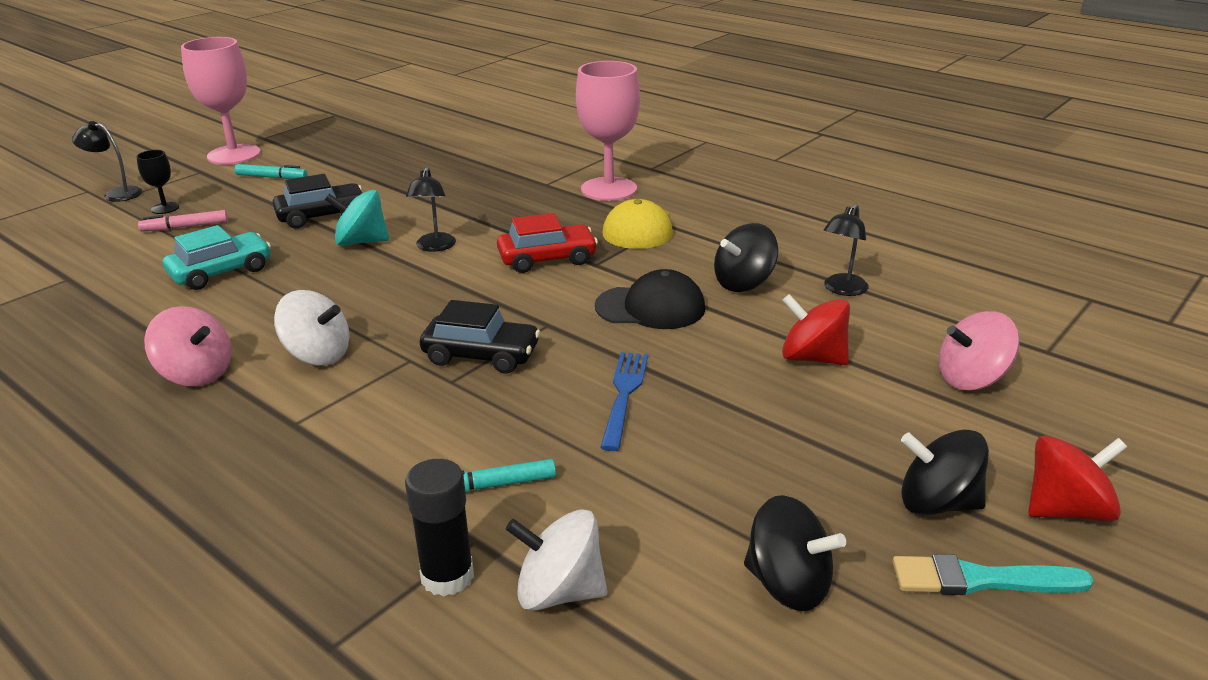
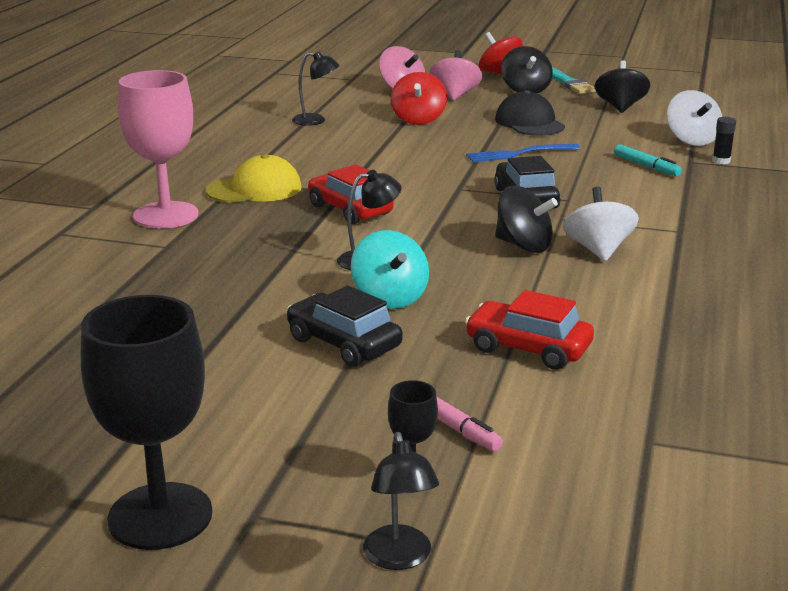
camera: 115 degrees left, 5 degrees down
pink spinning top [144,306,232,386] -> pink spinning top moved to [429,50,482,101]
turquoise car [163,225,271,290] -> red car [465,290,594,370]
pink goblet [181,37,261,165] -> black goblet [81,295,213,550]
turquoise marker [234,164,307,179] -> none
black glue stick [405,459,474,597] -> black glue stick [712,117,736,164], size x0.60
black cap [595,269,705,329] -> black cap moved to [495,90,565,136]
black spinning top [714,223,778,292] -> black spinning top moved to [495,186,558,253]

